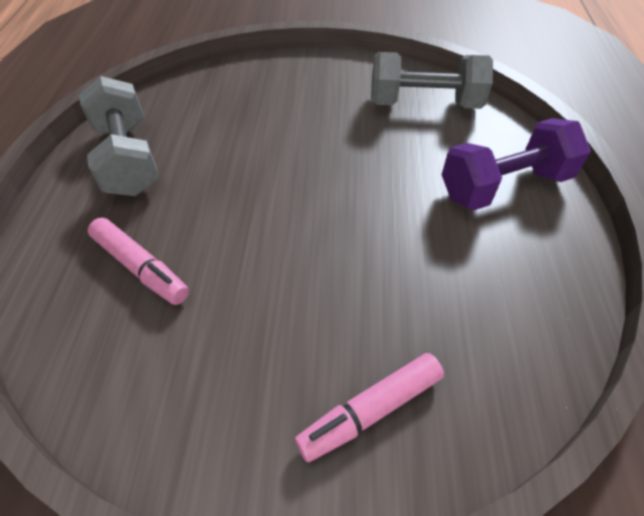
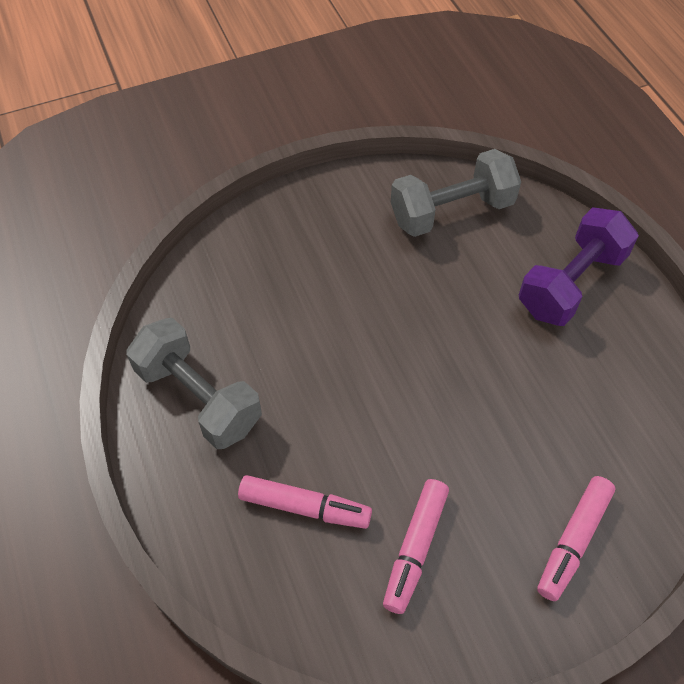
camera: 25 degrees left, 5 degrees up
none -> pink marker [383,479,449,614]

